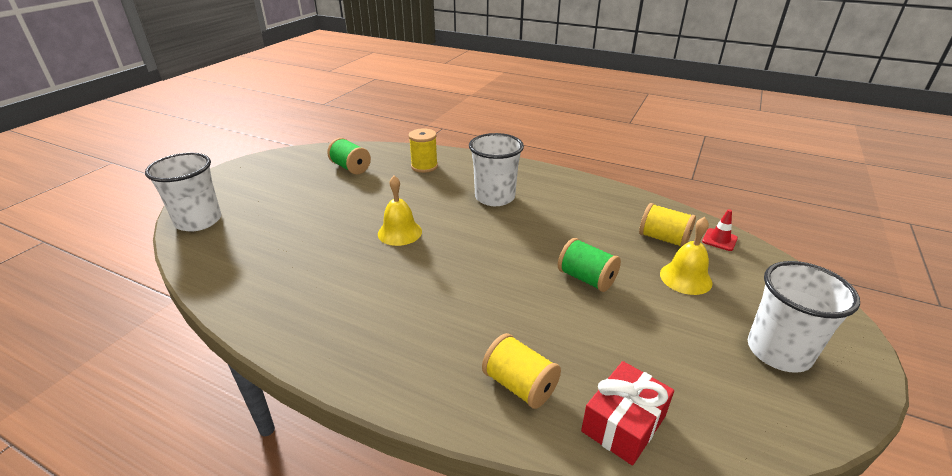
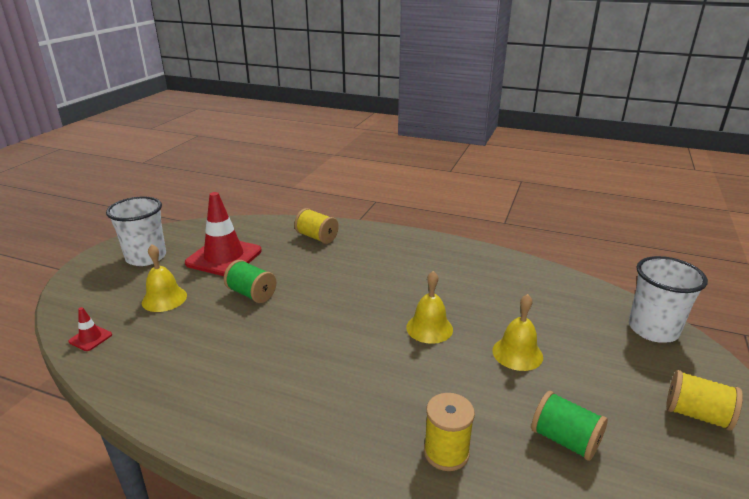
camera: 175 degrees right, 5 degrees down
white cup [469,133,524,206] -> none
red gift [581,361,674,465] -> none
yellow spool [639,203,696,247] -> yellow spool moved to [666,370,743,431]
none -> red traffic cone [185,192,262,276]
none -> yellow bell [492,294,543,371]

